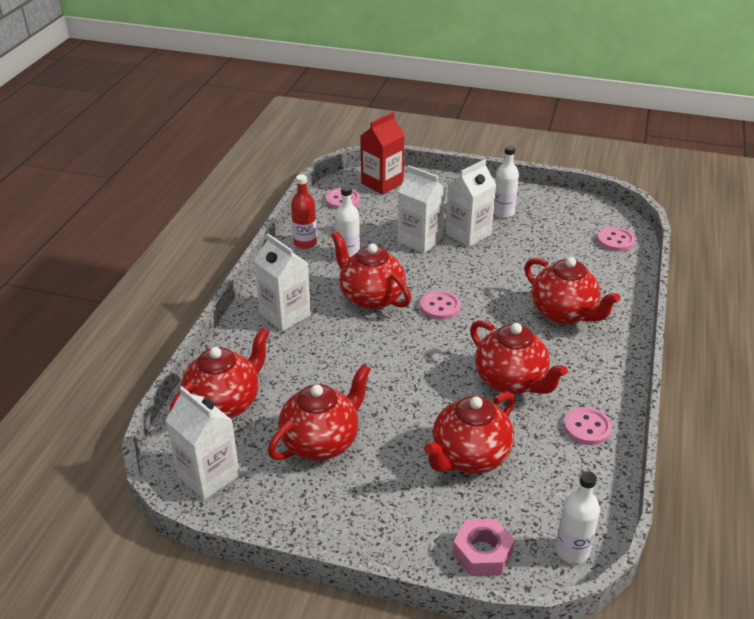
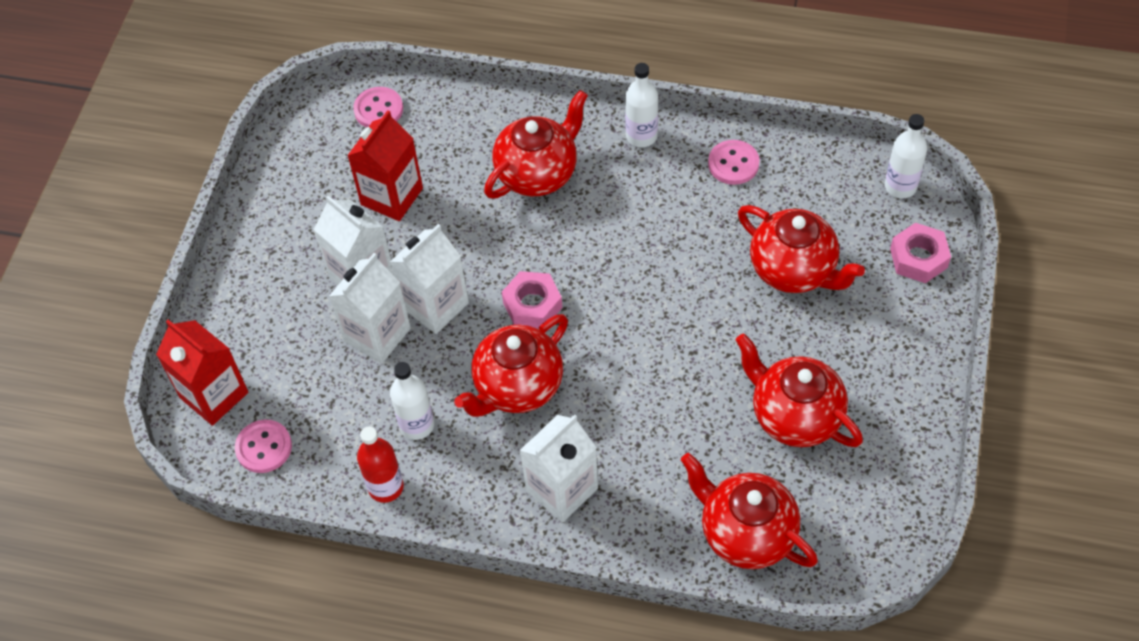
camera: 90 degrees left, 20 degrees up
white carton [165,386,240,500] -> white carton moved to [390,224,469,334]
pink button [420,291,461,320] -> pink nut [502,271,562,328]
red teapot [470,320,567,395] -> none
white bottle [494,146,519,218] -> white bottle moved to [625,63,658,147]
none -> red carton [347,110,423,221]

